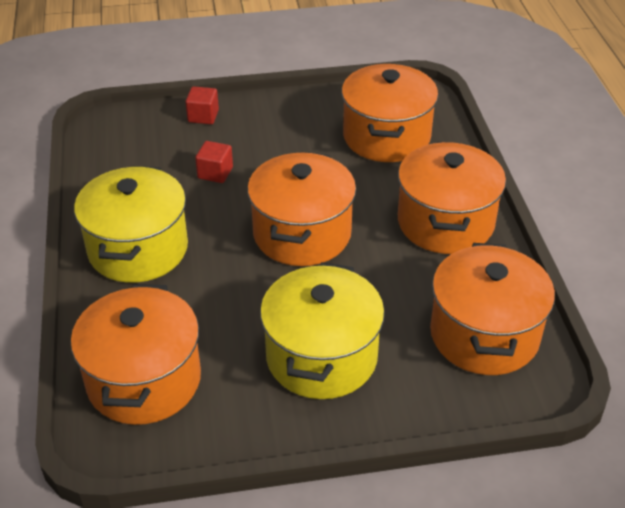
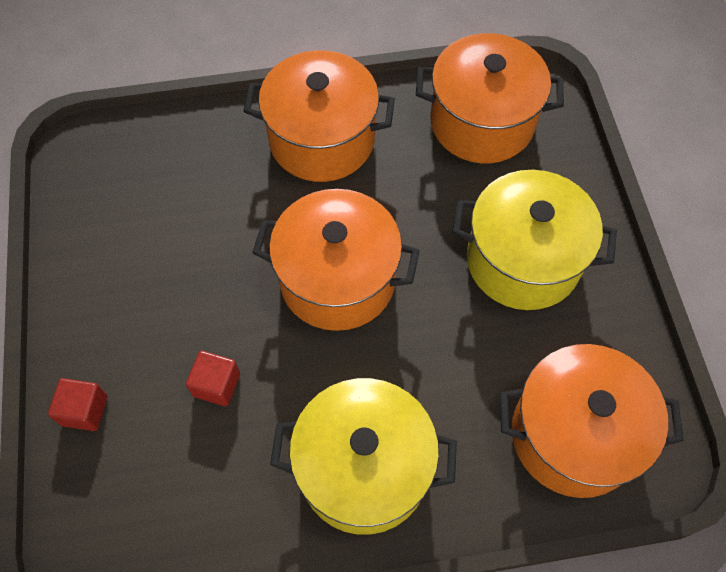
camera: 90 degrees left, 20 degrees up
orange pot [342,64,438,162] -> none

